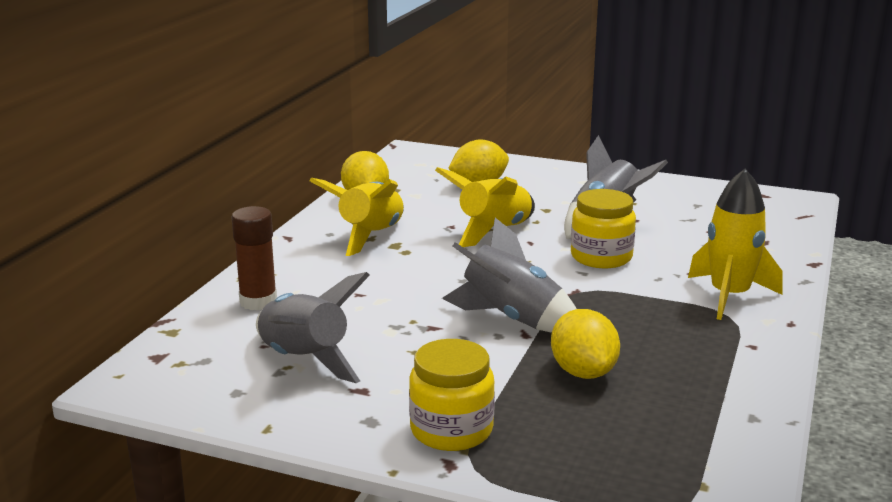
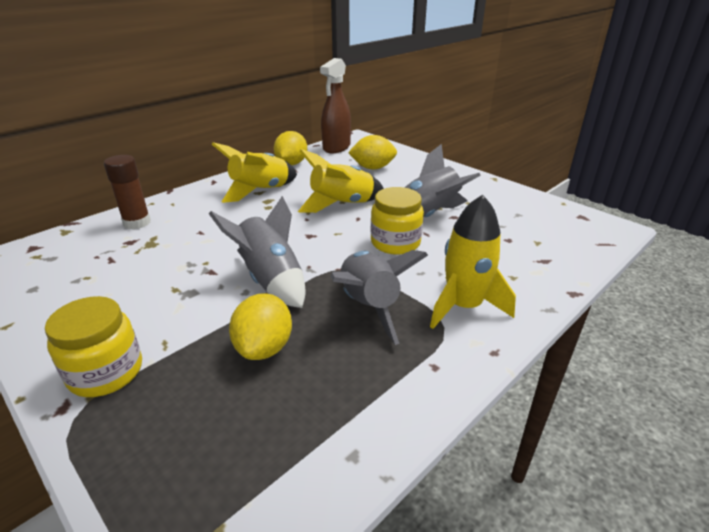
camera: 25 degrees right, 10 degrees up
grey rocket [256,272,370,384] -> grey rocket moved to [331,250,428,345]
none -> brown spray bottle [320,58,351,153]

